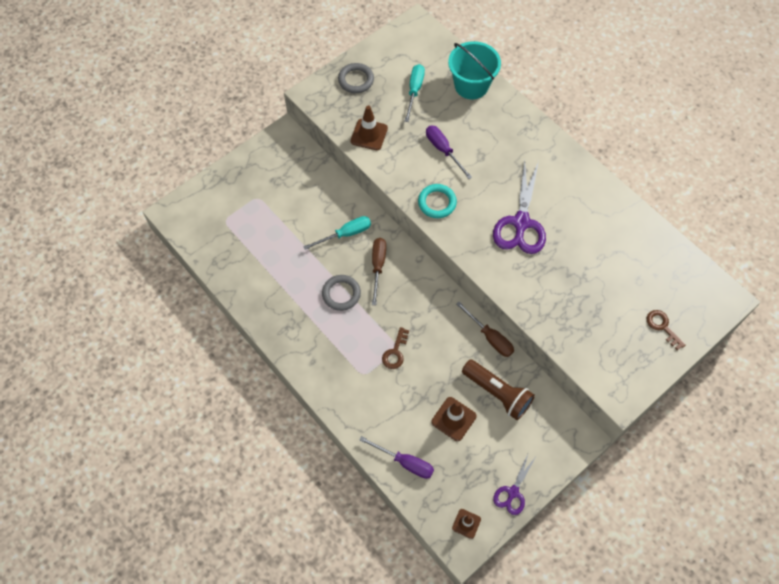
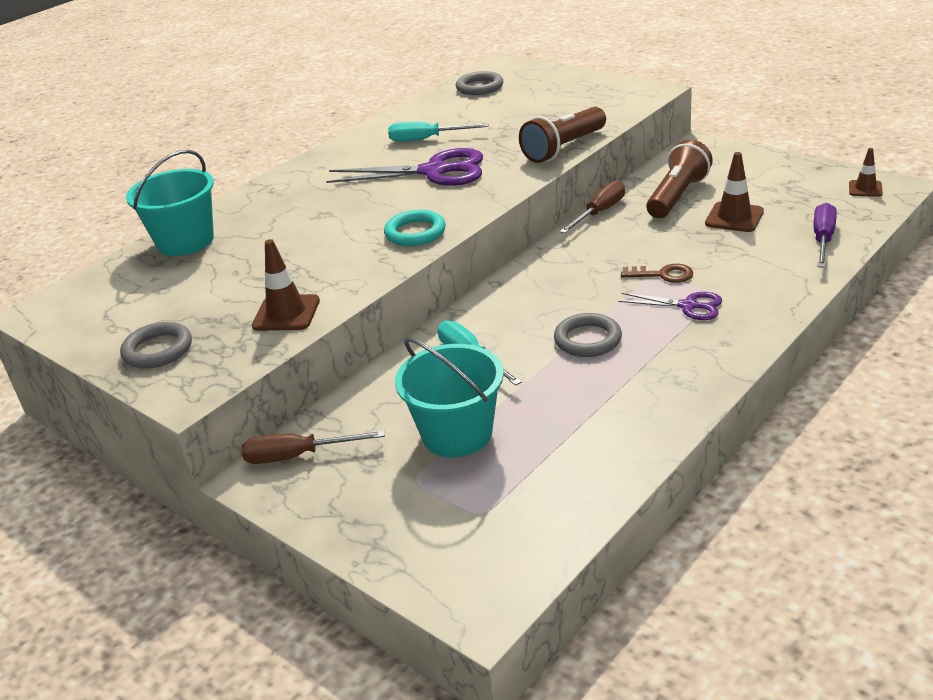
camera: 95 degrees left, 30 degrees down
brown screwdriver [372,238,386,305] -> brown screwdriver moved to [242,431,385,464]
turquoise screwdriver [404,64,425,122] -> turquoise screwdriver moved to [388,122,488,142]
purple screwdriver [426,125,472,179] -> none
purple scissors [493,452,536,515] -> purple scissors moved to [619,292,722,320]
brown key [647,310,685,350] -> none
none -> turquoise bucket [395,338,504,457]
none -> grey ring [456,71,503,95]
none -> brown flashlight [519,107,606,163]

